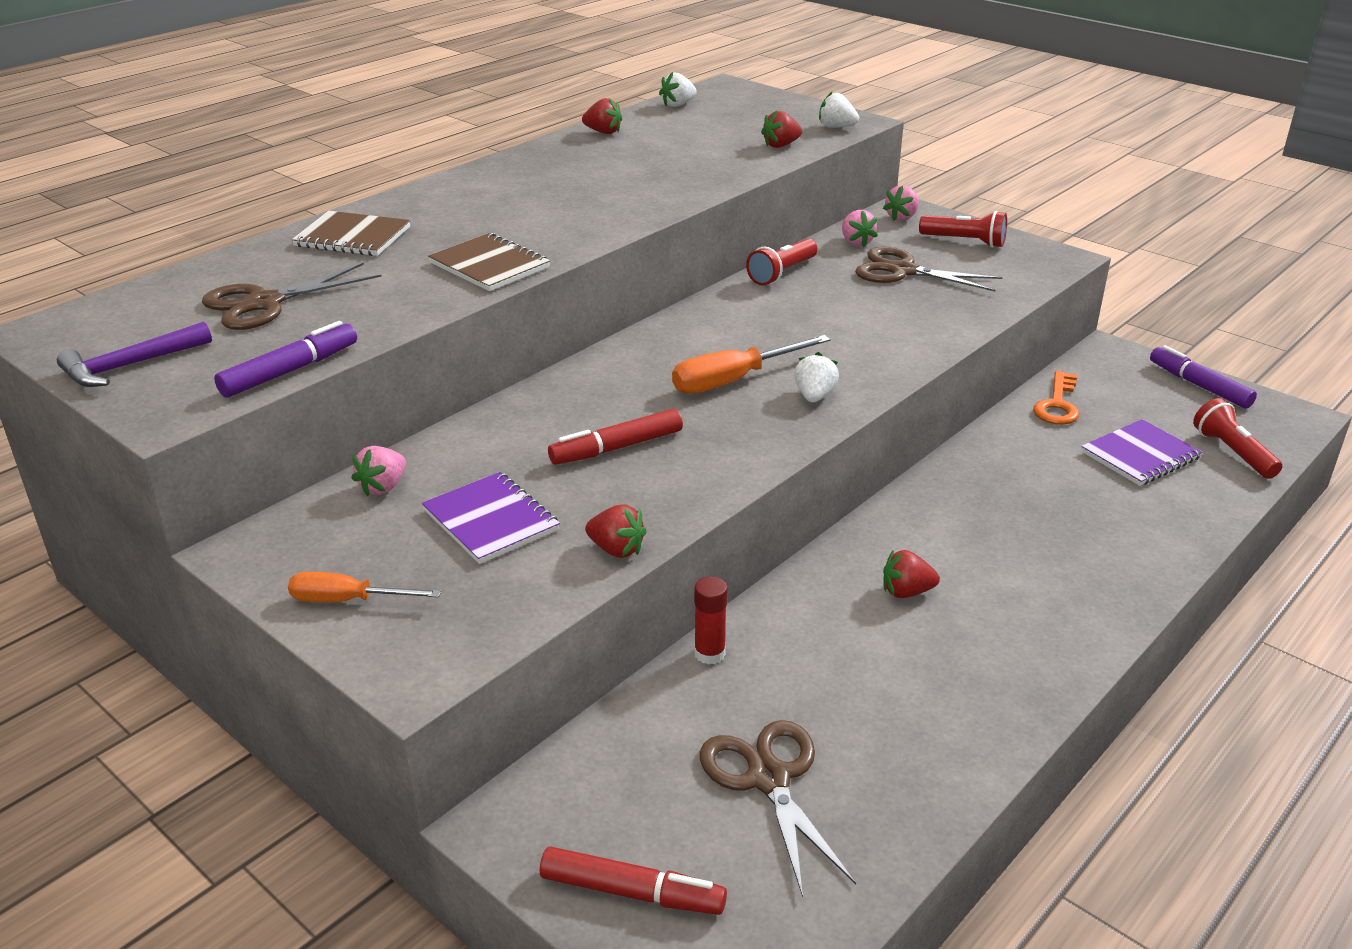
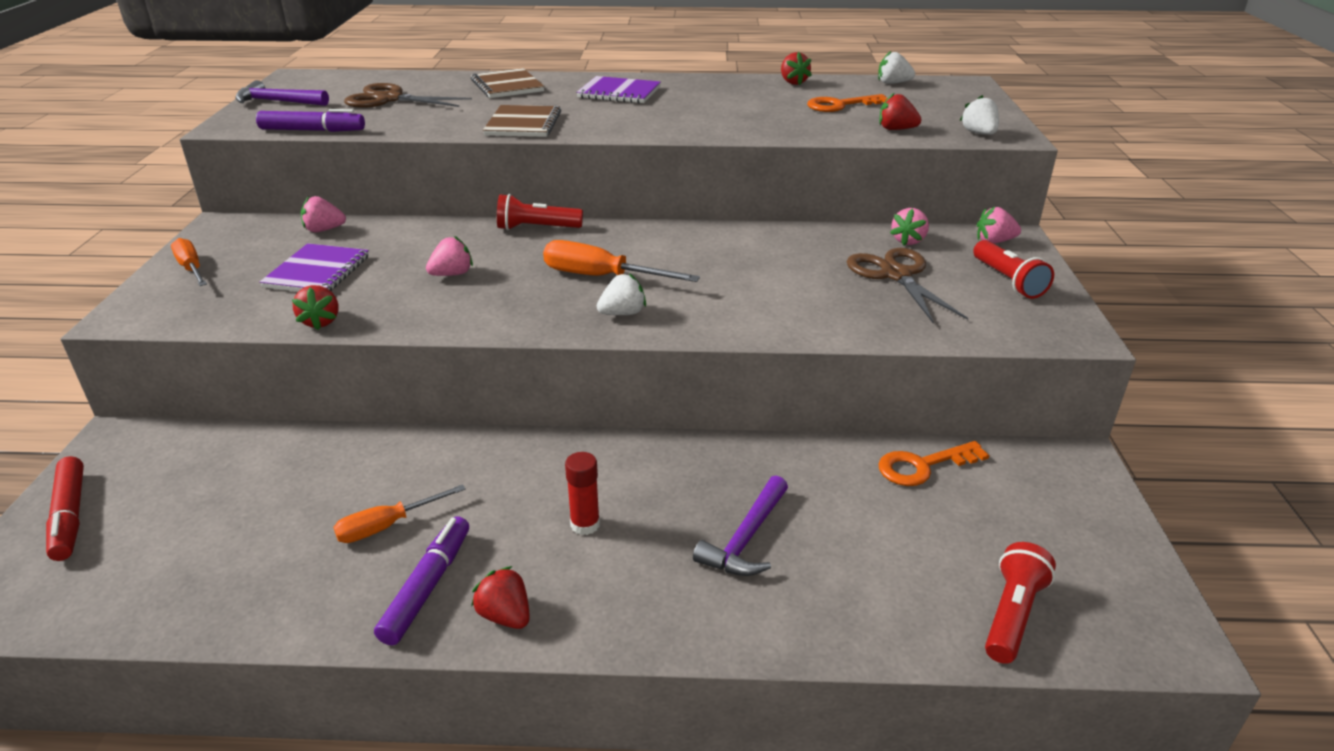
camera: 50 degrees right, 0 degrees up
red marker [548,409,683,465] -> pink strawberry [426,236,473,276]
red glue stick [694,576,728,665] -> red glue stick moved to [565,452,600,535]
brown scissors [700,720,856,897] -> none
red flashlight [746,239,818,285] -> red flashlight moved to [497,194,583,230]
red strawberry [883,550,940,598] -> red strawberry moved to [471,566,530,629]
purple notebook [1081,419,1202,486] -> purple notebook moved to [576,76,661,103]
purple marker [1150,345,1257,409] -> purple marker moved to [374,516,469,645]
none -> orange screwdriver [333,484,466,543]
none -> purple hammer [693,476,788,576]
none -> orange key [807,94,888,112]

